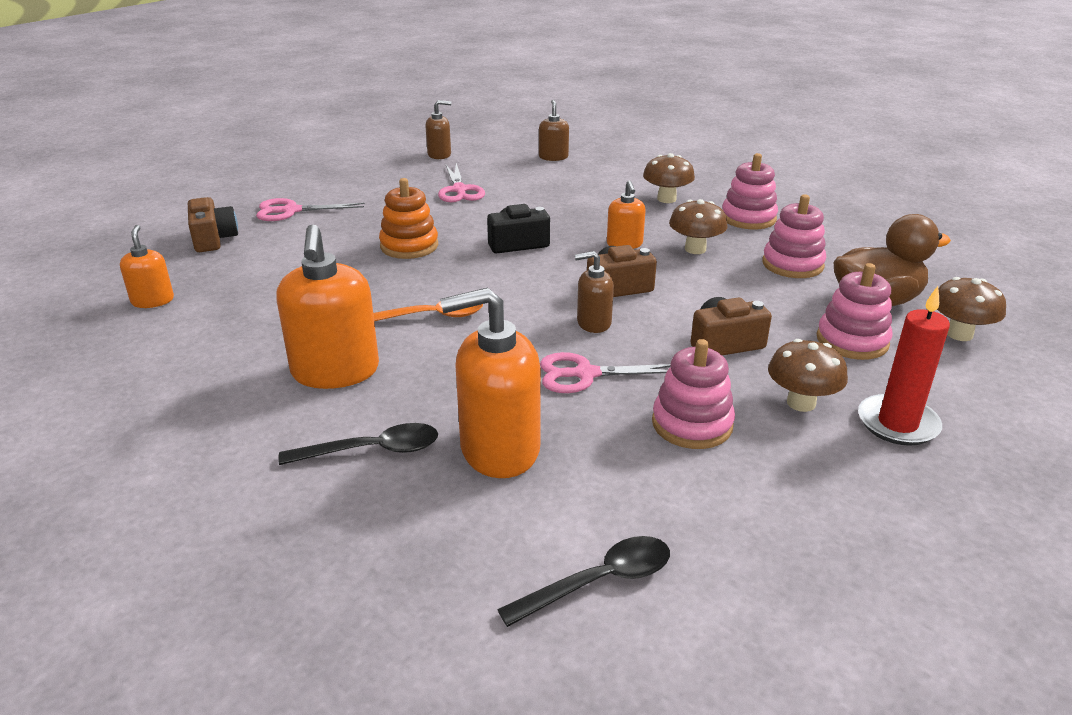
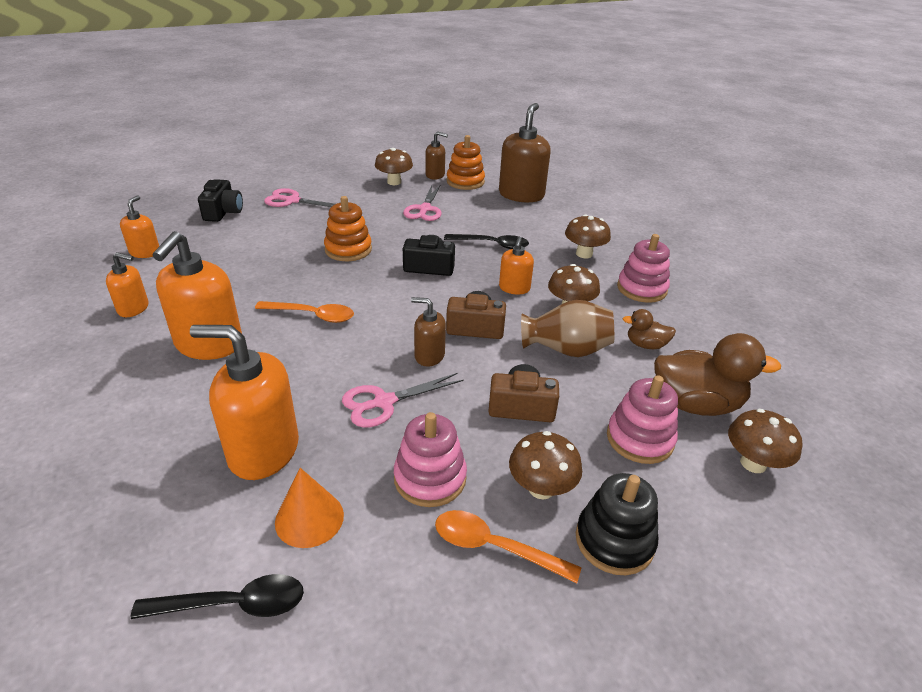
camera: 20 degrees right, 5 degrees up
brown camera [188,197,238,252] -> black camera [198,179,243,222]
black spoon [278,423,438,465] -> black spoon moved to [444,234,529,249]
brown soap dispenser [539,100,569,161] -> brown soap dispenser [499,103,551,202], size x1.87
pink scissors [540,352,671,393] -> pink scissors turned 45 degrees counterclockwise [342,373,464,427]
pink stacking toy [762,194,826,278] -> brown duck [623,309,676,349]
red candle [858,286,950,446] -> black stacking toy [576,473,658,575]
none -> orange soap dispenser [106,252,149,317]
none -> orange cone [275,468,344,548]
none -> brown mushroom [375,148,413,185]
none -> orange spoon [435,510,581,583]
none -> orange stacking toy [446,135,485,190]
none -> brown vase [521,300,614,357]

